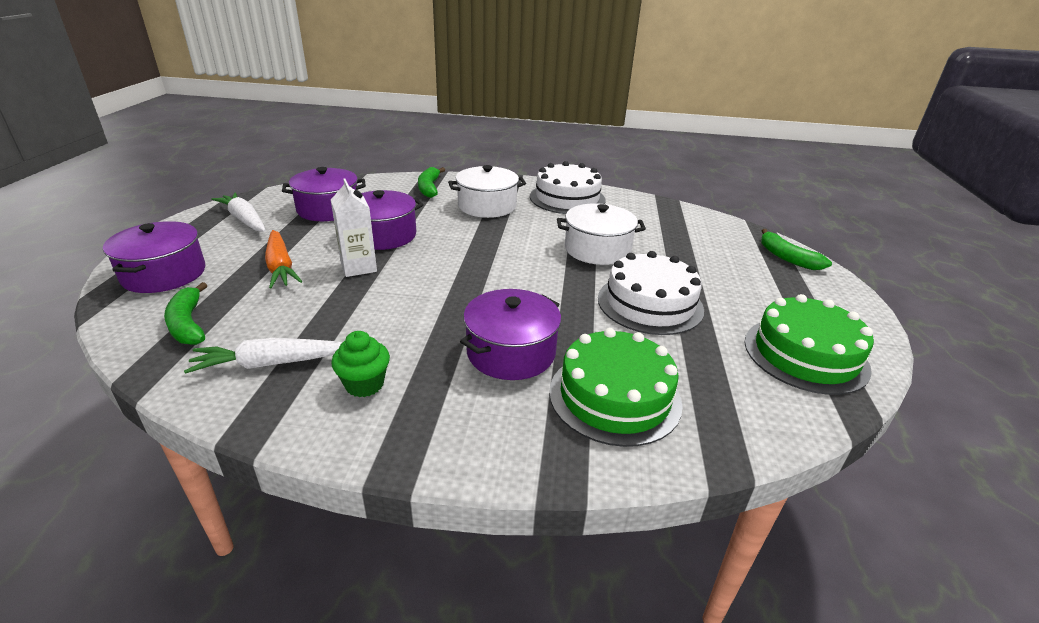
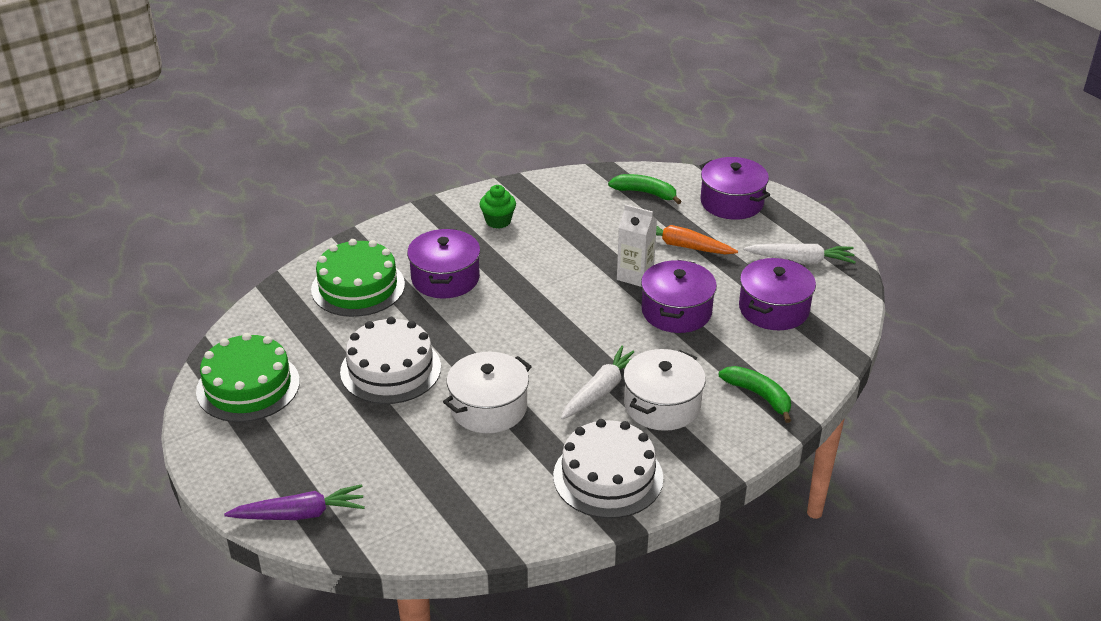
camera: 140 degrees right, 5 degrees up
white carrot [184,338,343,374] -> white carrot moved to [561,346,634,420]
green banana [761,229,832,270] -> purple carrot [224,484,365,520]

